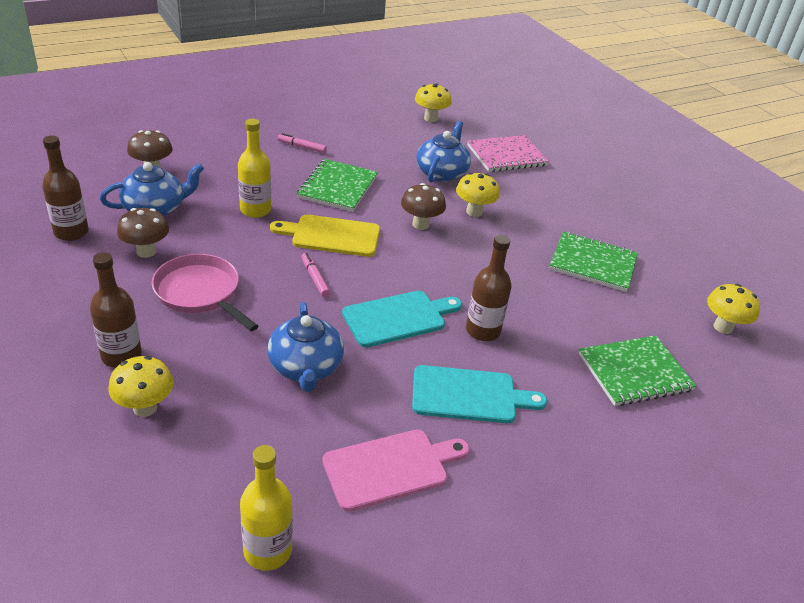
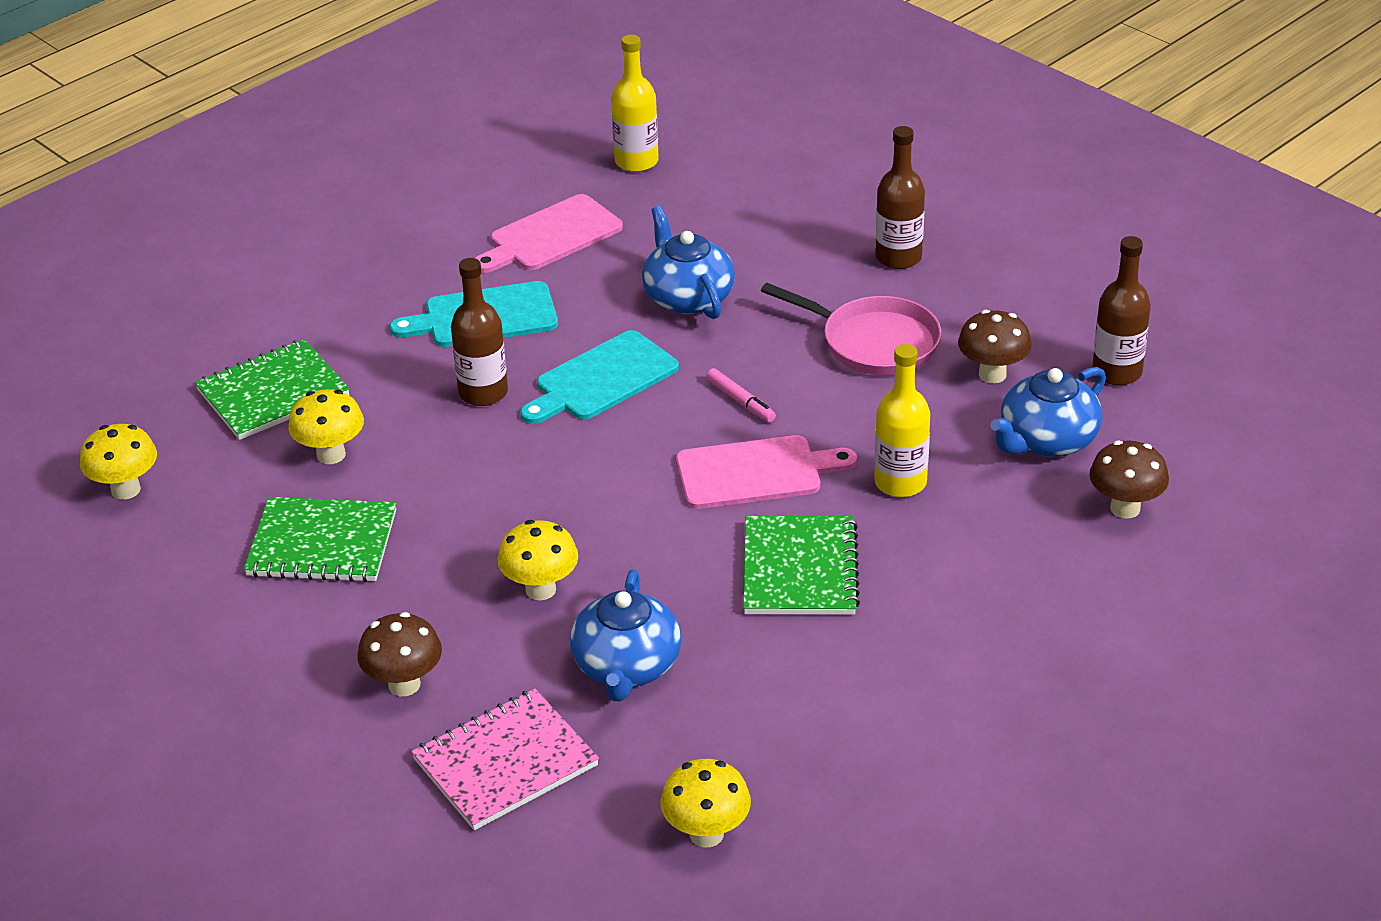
camera: 170 degrees right, 0 degrees up
yellow mushroom [108,356,173,417] -> yellow mushroom moved to [288,389,364,464]
yellow cutting board [270,214,380,257] -> pink cutting board [676,435,857,509]
pink marker [278,133,327,153] -> none
brown mushroom [401,183,446,230] -> brown mushroom moved to [358,612,442,696]

